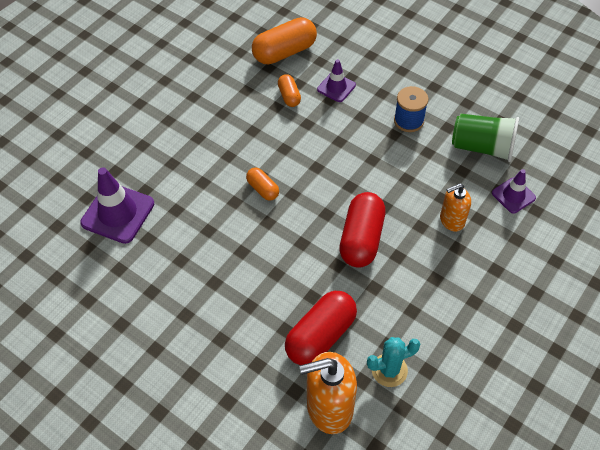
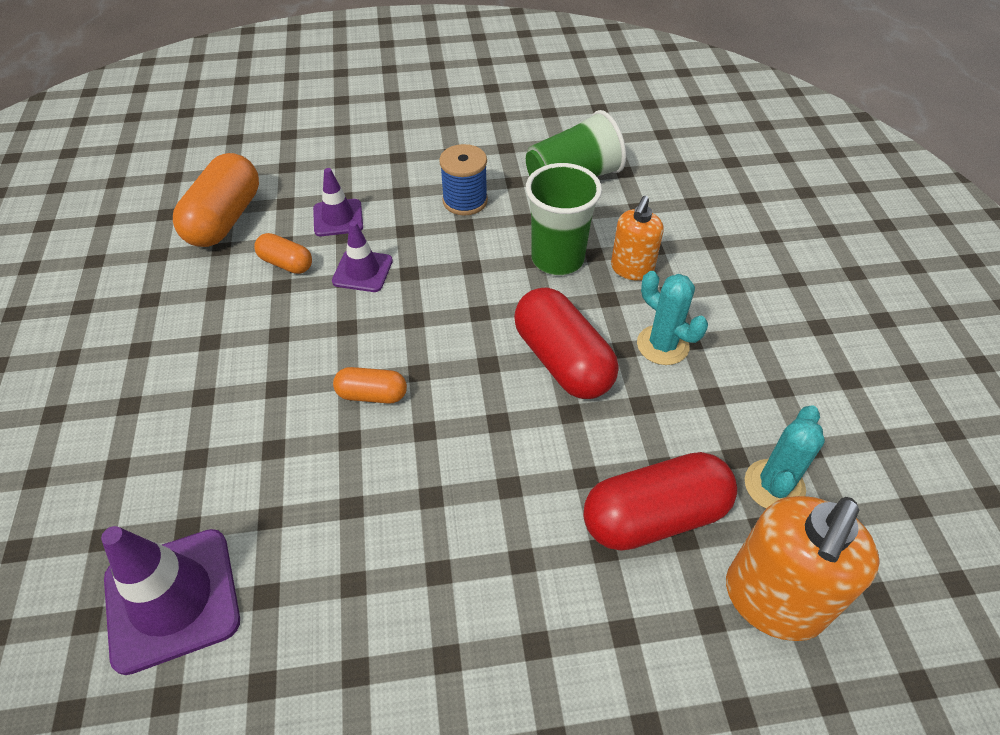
camera: 45 degrees left, 5 degrees down
red capsule [285,291,357,365] -> red capsule turned 75 degrees clockwise [583,452,737,551]
purple traffic cone [492,169,536,214] -> purple traffic cone moved to [332,221,393,292]
none -> green cup [526,163,602,275]
none -> turquoise cactus [637,271,708,365]

